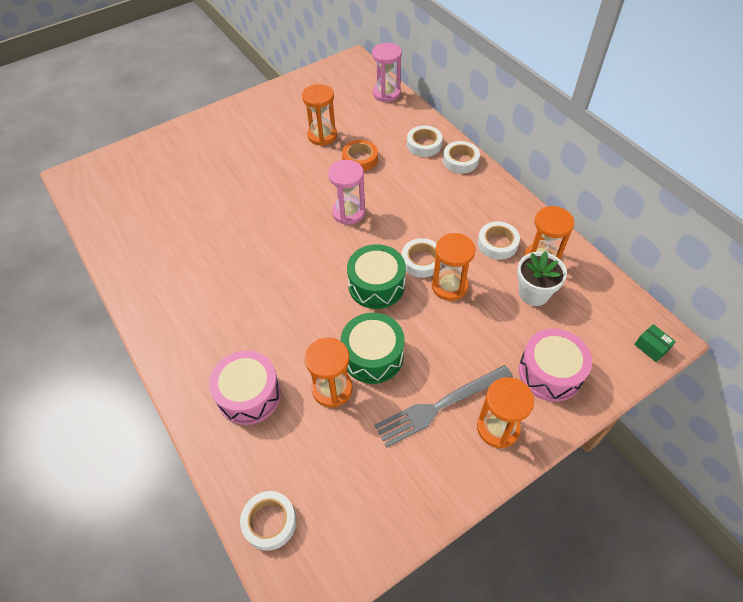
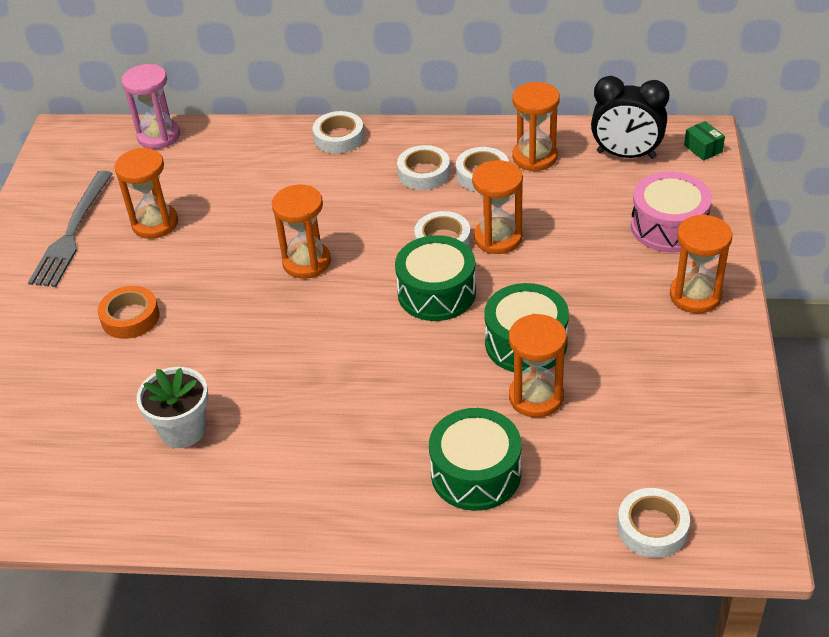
camera: 50 degrees left, 10 degrees down
pink drum [209,350,281,425] -> green drum [429,408,521,511]
pink hourglass [328,160,365,225] -> orange hourglass [272,185,331,279]
orange tape [342,140,378,172] -> orange tape moved to [98,286,160,339]
grey fork [374,365,513,448] -> grey fork moved to [28,171,113,287]
white tape [407,125,442,157] -> white tape moved to [397,145,450,190]
white flower pot [517,251,567,306] -> white flower pot moved to [137,367,208,448]
green box [634,324,676,362] -> green box turned 60 degrees clockwise [684,121,725,161]
none -> black clock [591,76,669,159]

